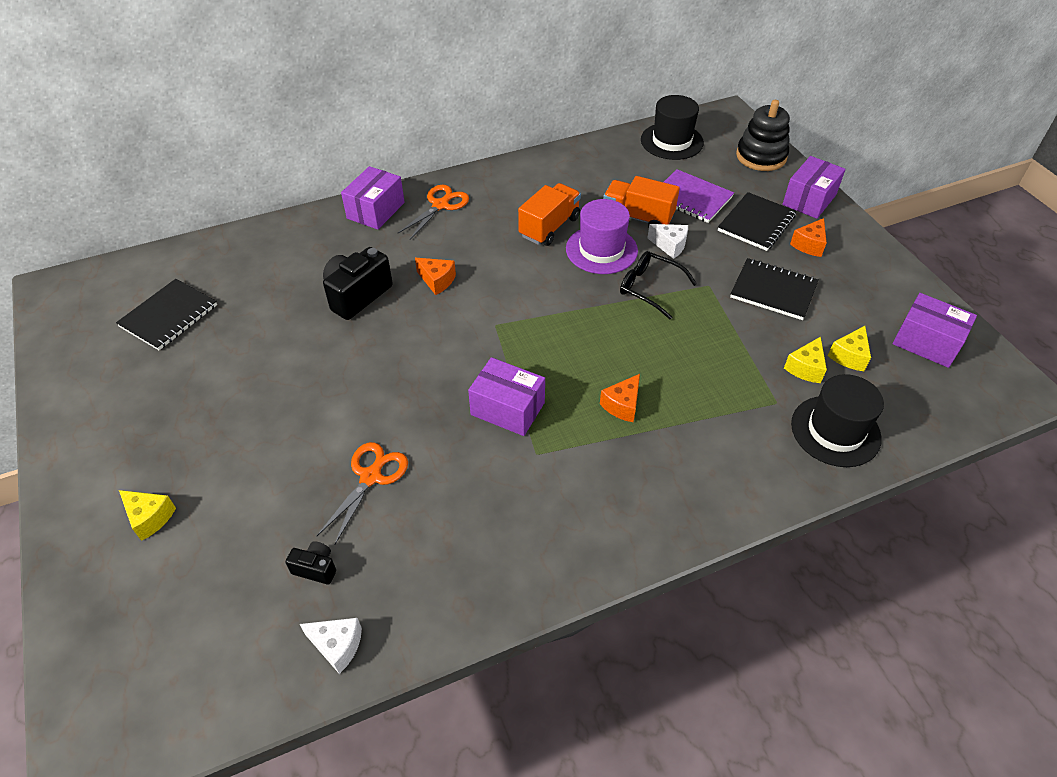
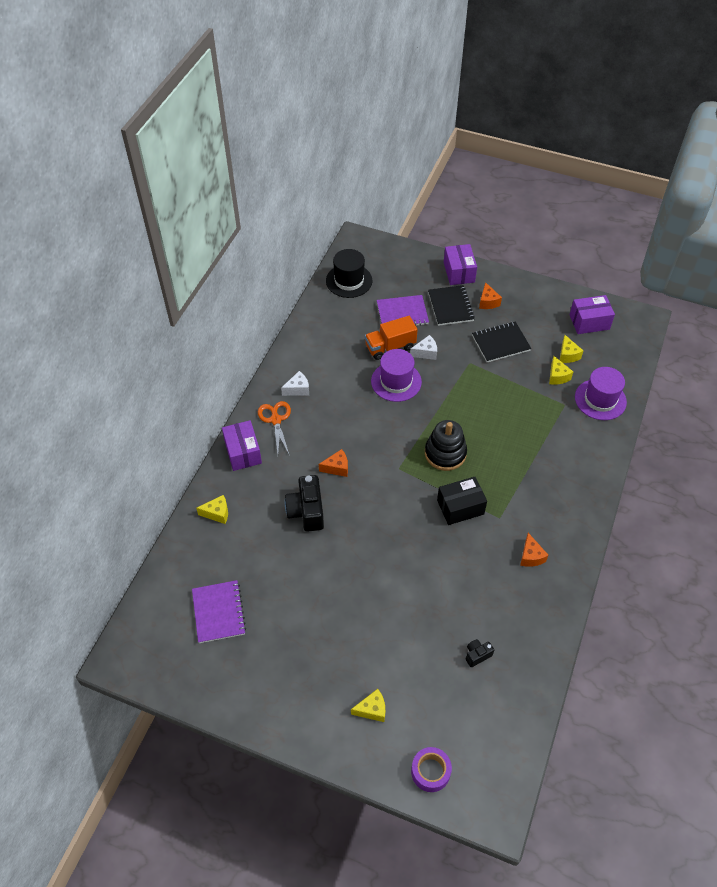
camera: 45 degrees left, 5 degrees up
black notebook [116,279,217,350] -> purple notebook [192,580,246,643]
white cheese [300,618,362,674] -> white cheese moved to [281,371,309,396]
orange scissors [317,442,408,545] -> none
purple box [468,357,545,436] -> black box [437,477,487,525]
orange truck [518,183,581,246] -> none
orange cheese [600,374,640,422] -> orange cheese moved to [520,533,548,567]
black glasses [620,251,697,320] -> none
black stacking toy [736,100,790,171] -> black stacking toy moved to [425,420,467,471]
black hat [791,374,884,467] -> purple hat [575,367,627,420]
none -> yellow cheese [196,495,228,524]
none -> purple tape [411,747,452,792]

